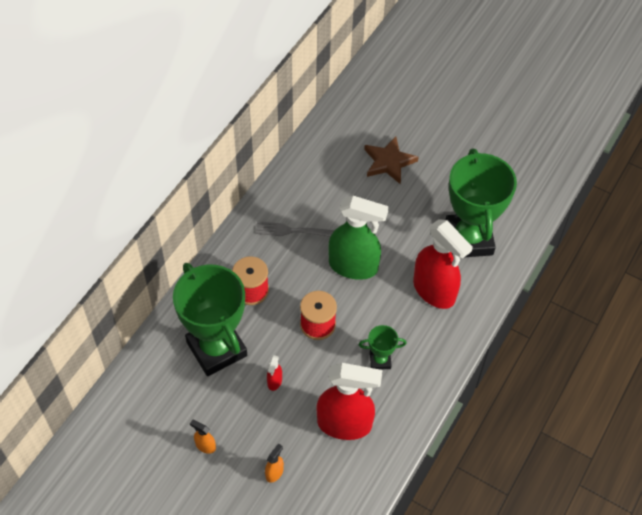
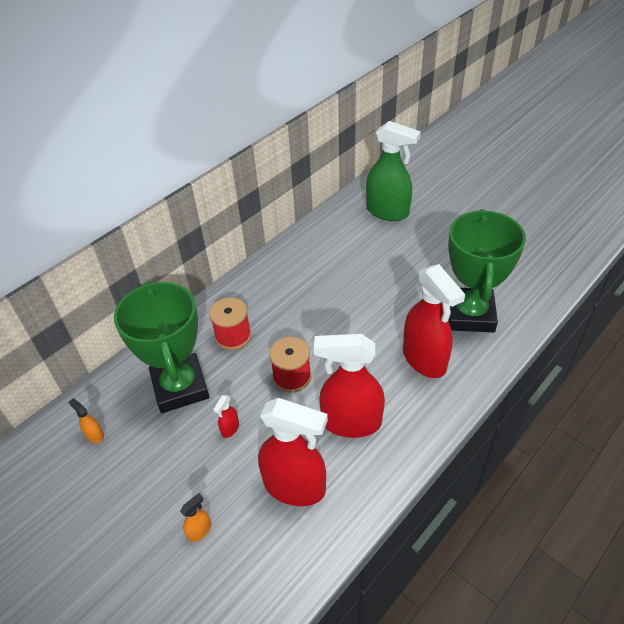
camera: 15 degrees right, 10 degrees down
orange spray bottle [190,420,216,454] -> orange spray bottle moved to [69,399,104,443]
grey fork [255,221,335,237] -> none
green spray bottle [328,196,389,280] -> green spray bottle moved to [366,121,421,221]
green trophy [359,325,407,369] -> red spray bottle [314,334,385,438]
brown star [364,136,419,184] -> none

